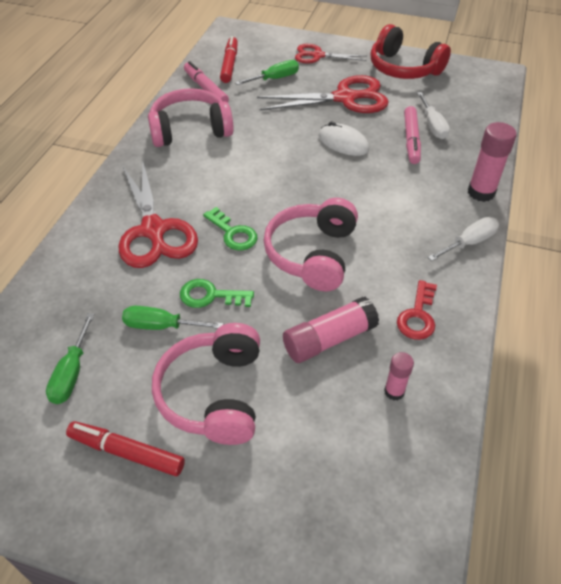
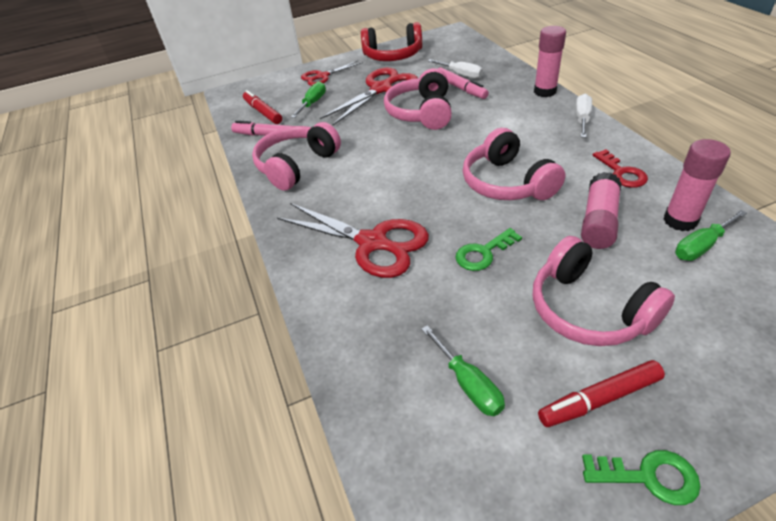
camera: 35 degrees left, 5 degrees down
green screwdriver [122,306,223,330] -> green screwdriver moved to [675,210,747,261]
green key [203,207,258,251] -> green key moved to [582,450,701,505]
white mouse [319,122,369,156] -> pink headphones [384,68,452,130]
pink glue stick [384,352,414,400] -> pink glue stick [663,139,731,231], size x1.74

